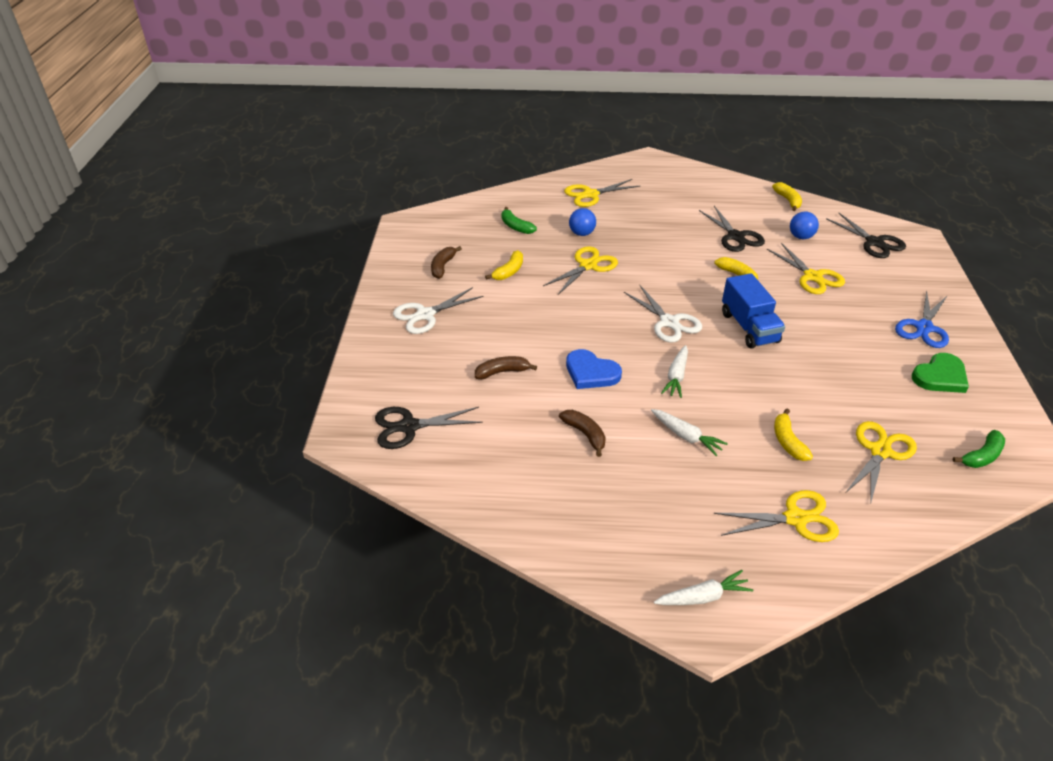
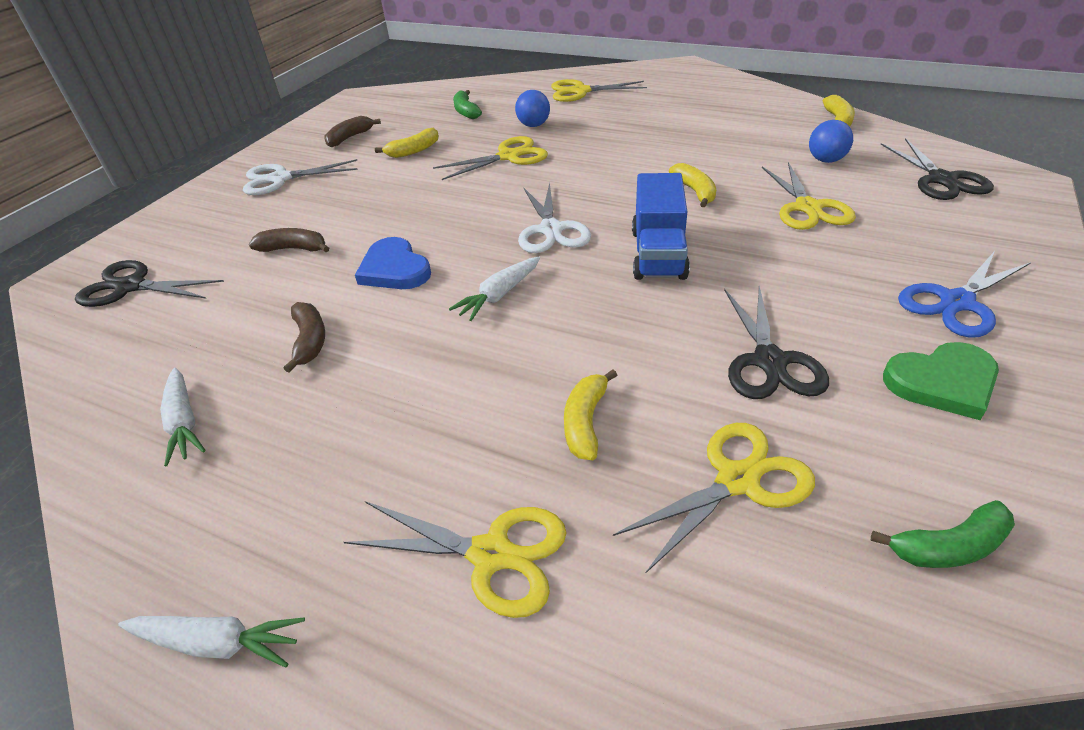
camera: 25 degrees right, 0 degrees up
white carrot [651,409,728,456] -> white carrot moved to [160,368,205,466]
black scissors [699,206,765,252] -> black scissors moved to [724,286,829,399]

